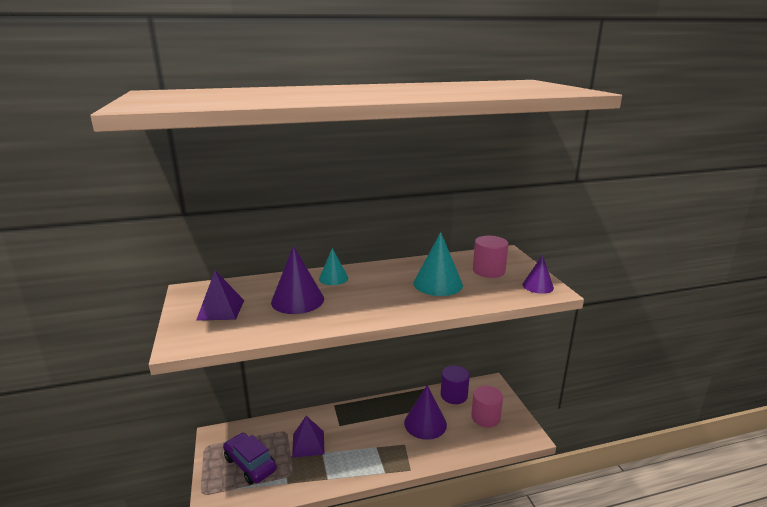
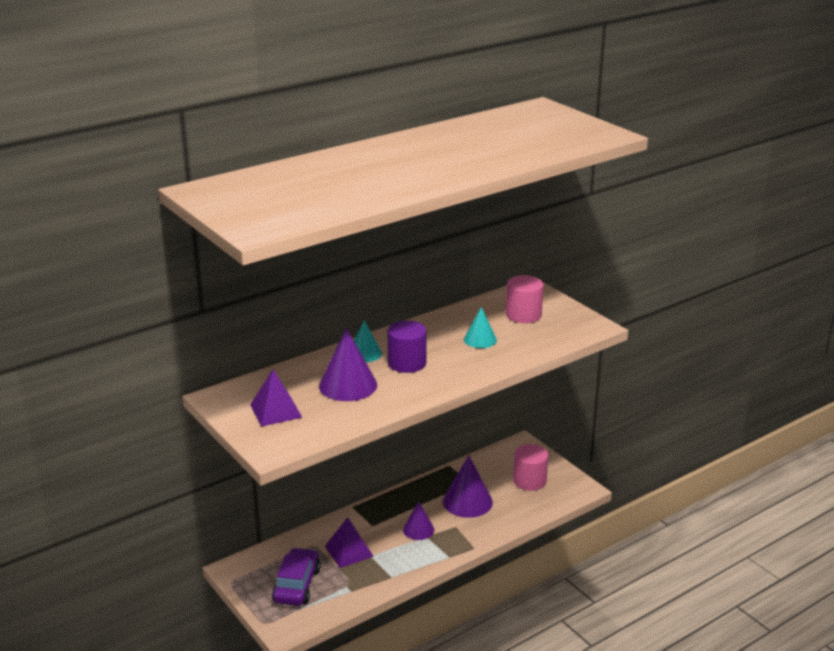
camera: 20 degrees left, 5 degrees up
purple car [223,433,277,485] -> purple car turned 75 degrees clockwise [272,547,320,606]
turquoise cone [413,232,463,296] -> turquoise cone [464,307,497,348], size x0.61
purple cylinder [441,365,470,404] -> purple cylinder moved to [387,321,427,373]
purple cone [522,255,554,294] -> purple cone moved to [403,501,434,540]

